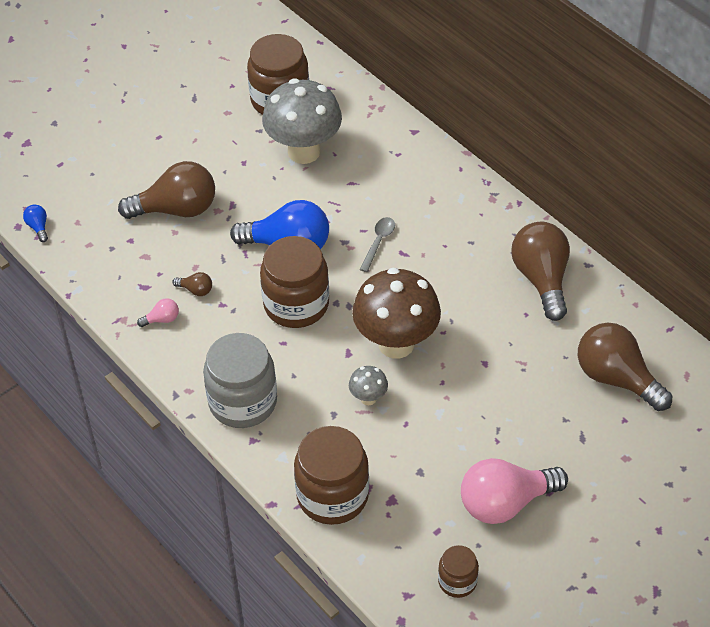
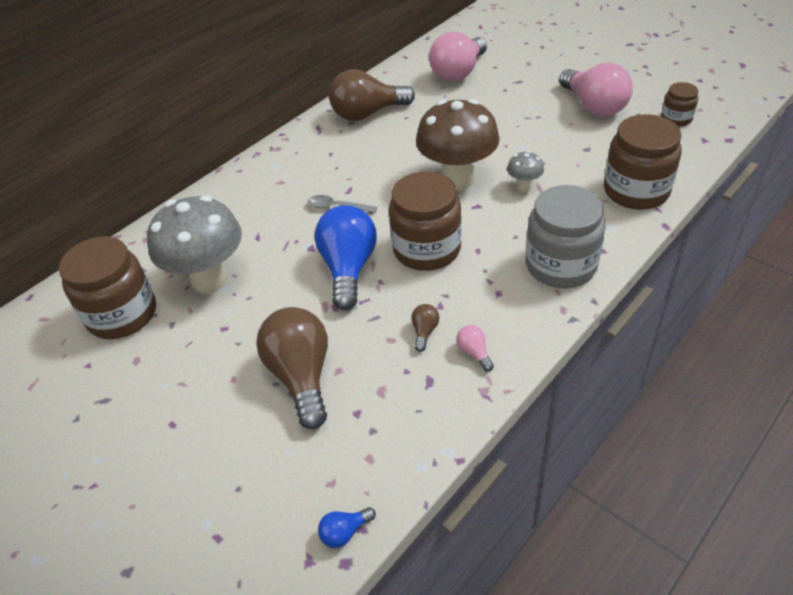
camera: 95 degrees left, 5 degrees down
brown light bulb [578,323,672,411] -> pink light bulb [429,32,487,82]

